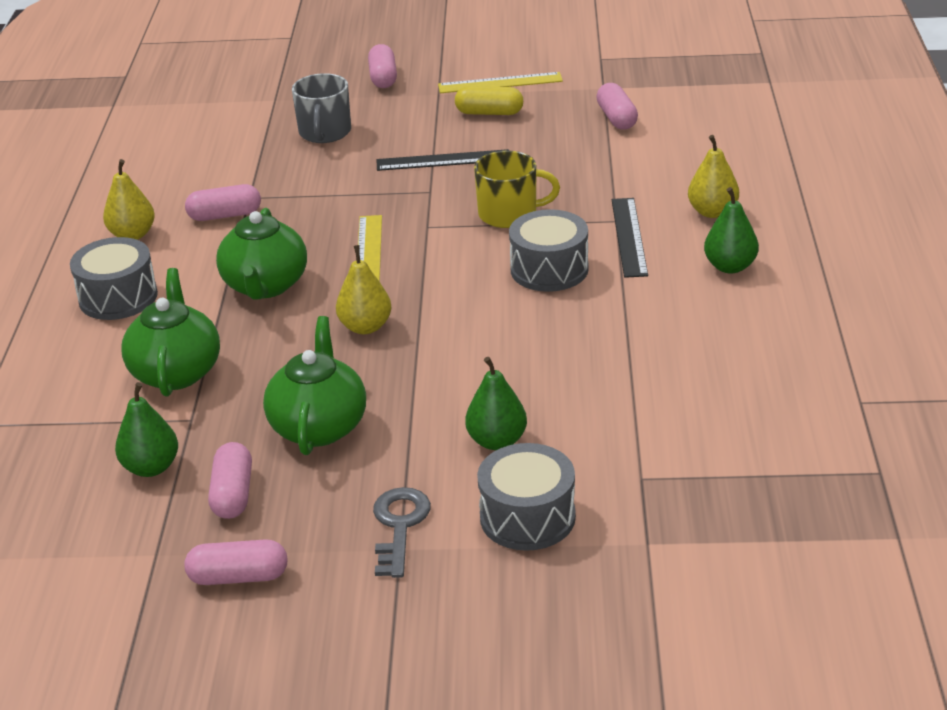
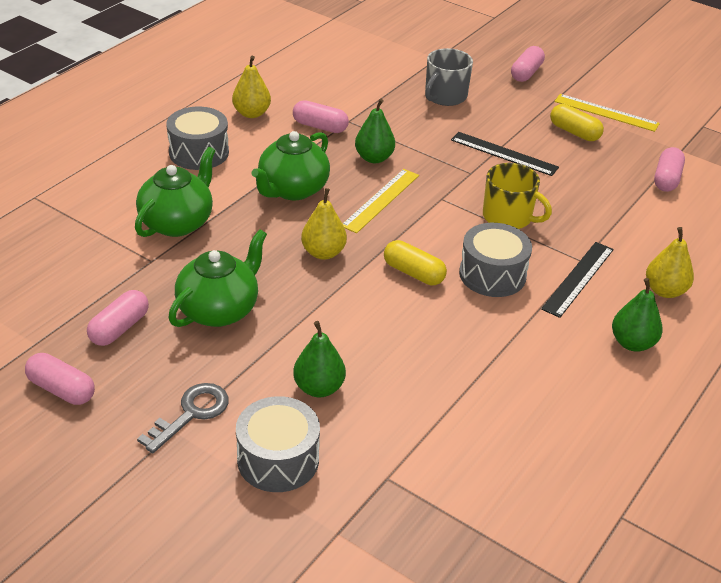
camera: 30 degrees right, 5 degrees up
green pear [115,382,178,477] -> green pear moved to [355,99,395,163]
none -> yellow capsule [384,240,447,285]

